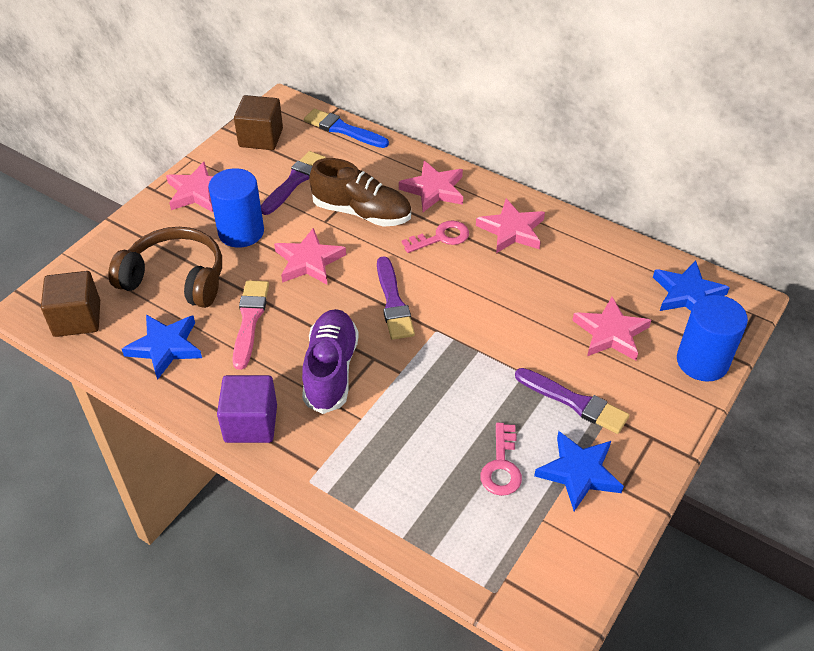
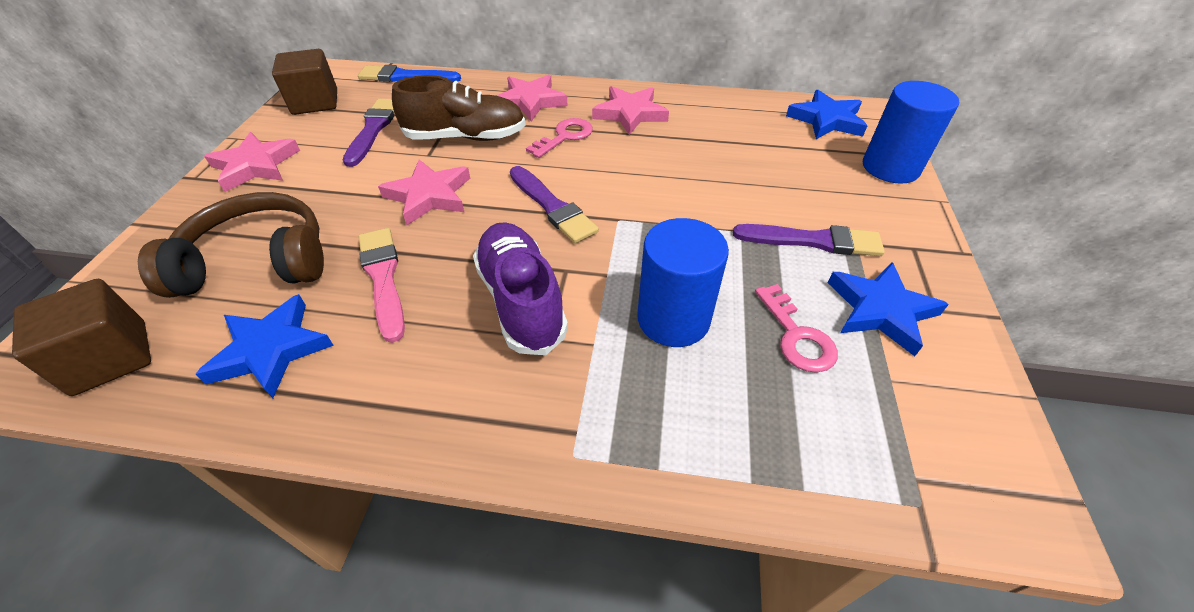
camera: 25 degrees left, 0 degrees up
blue cylinder [208,168,264,248] -> blue cylinder moved to [637,218,729,347]
purple cube [217,375,277,443] -> none
pink star [572,297,651,361] -> none

